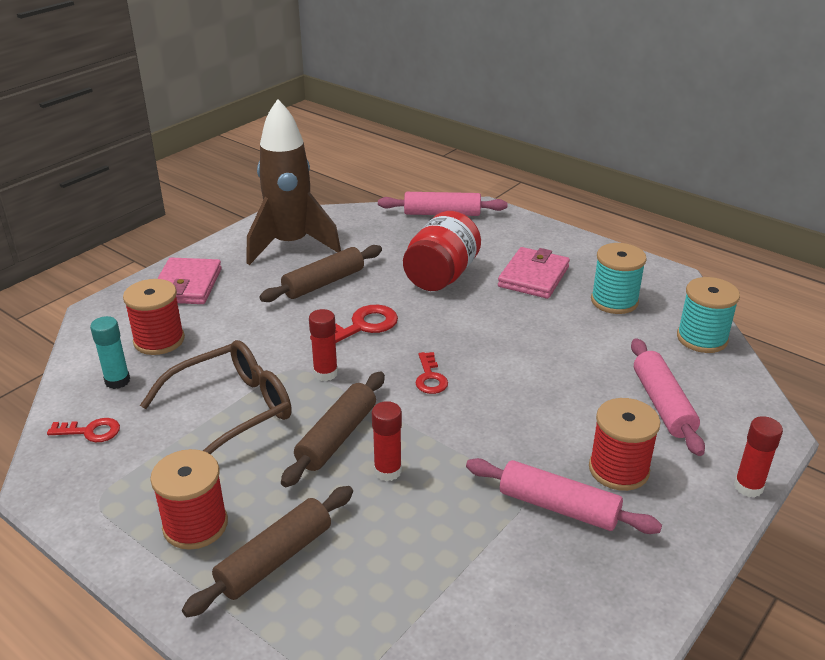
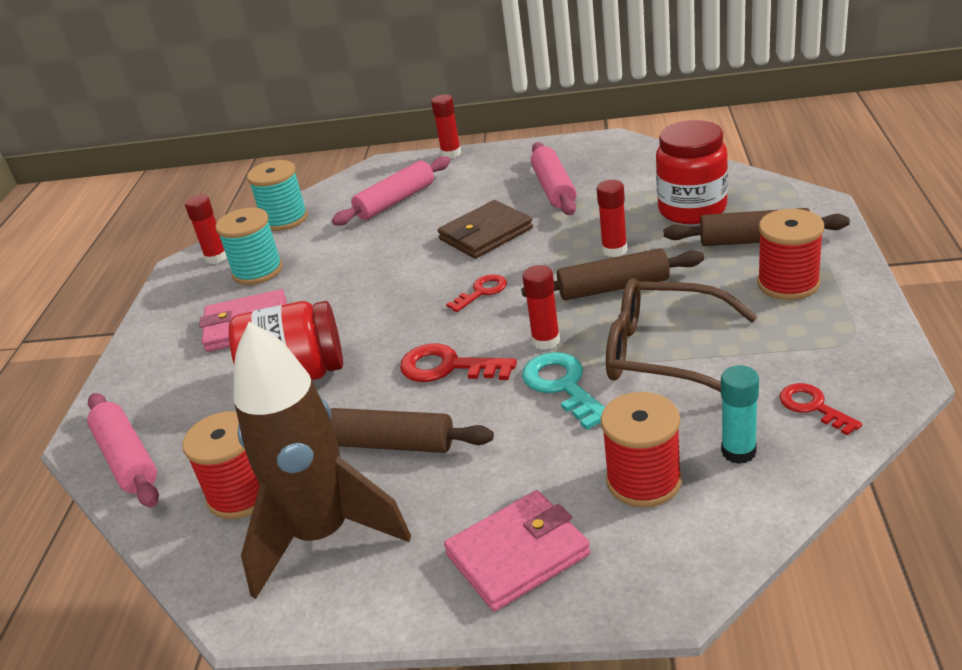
camera: 120 degrees left, 0 degrees up
red spool [589,398,661,491] -> red spool moved to [182,411,260,519]
none -> red glue stick [185,195,227,264]
none -> brown wallet [438,200,533,259]
none -> turquoise key [522,352,605,430]
none -> red jar [656,120,728,224]

